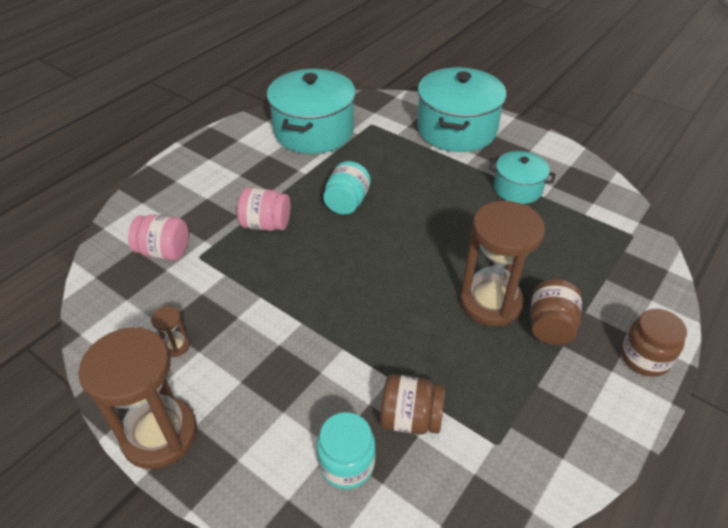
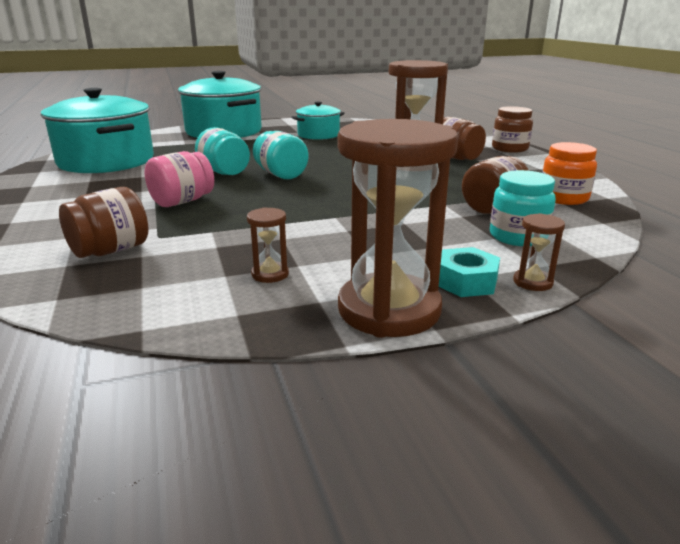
camera: 55 degrees left, 20 degrees down
pink jar [128,214,189,261] -> brown jar [59,187,149,258]
none -> turquoise jar [253,131,309,179]
none -> turquoise nut [439,247,500,297]
none -> brown hourglass [513,213,565,291]
none -> orange jar [542,142,597,205]

